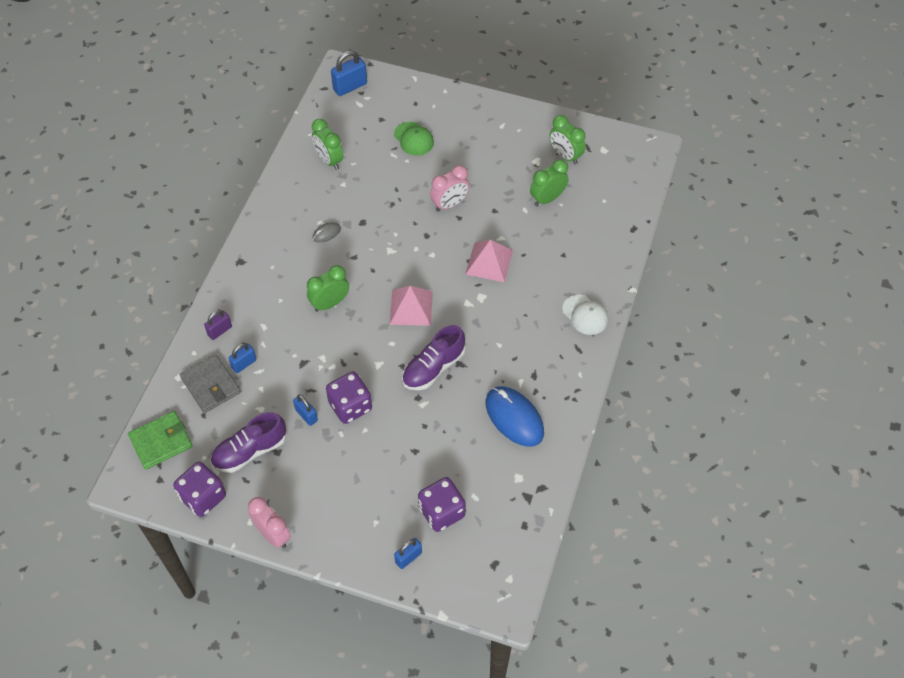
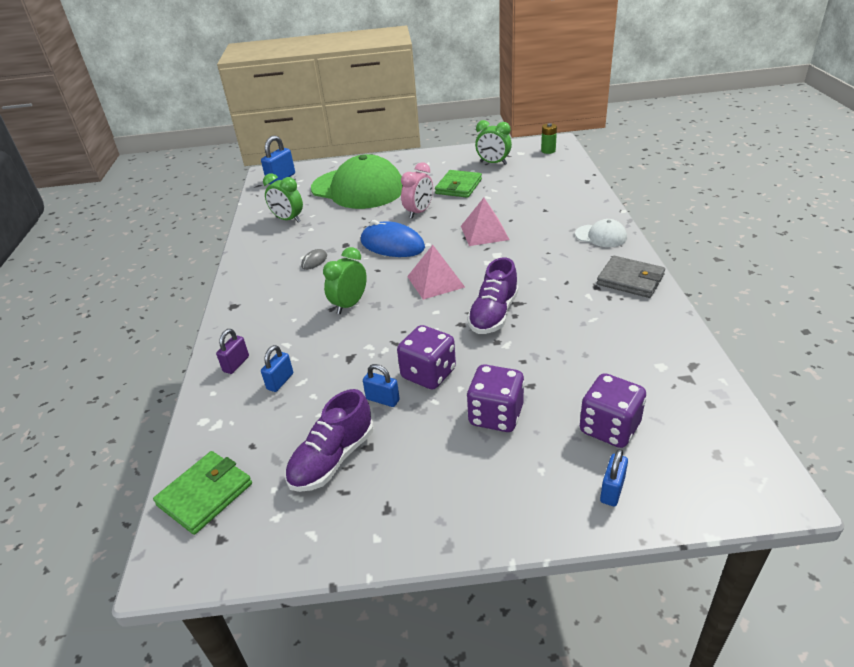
camera: 20 degrees left, 20 degrees down
purple dice [173,462,226,517] -> purple dice moved to [467,364,525,432]
grey wallet [180,354,241,413] -> grey wallet moved to [597,256,665,298]
pink clock [248,497,291,548] -> none
green cap [394,122,434,156] -> green cap [311,154,403,209], size x2.31
blue mouse [486,386,544,447] -> blue mouse moved to [361,220,425,257]
green clock [530,159,569,206] -> none
none -> green wallet [435,170,482,198]
none -> green battery [541,123,557,154]

